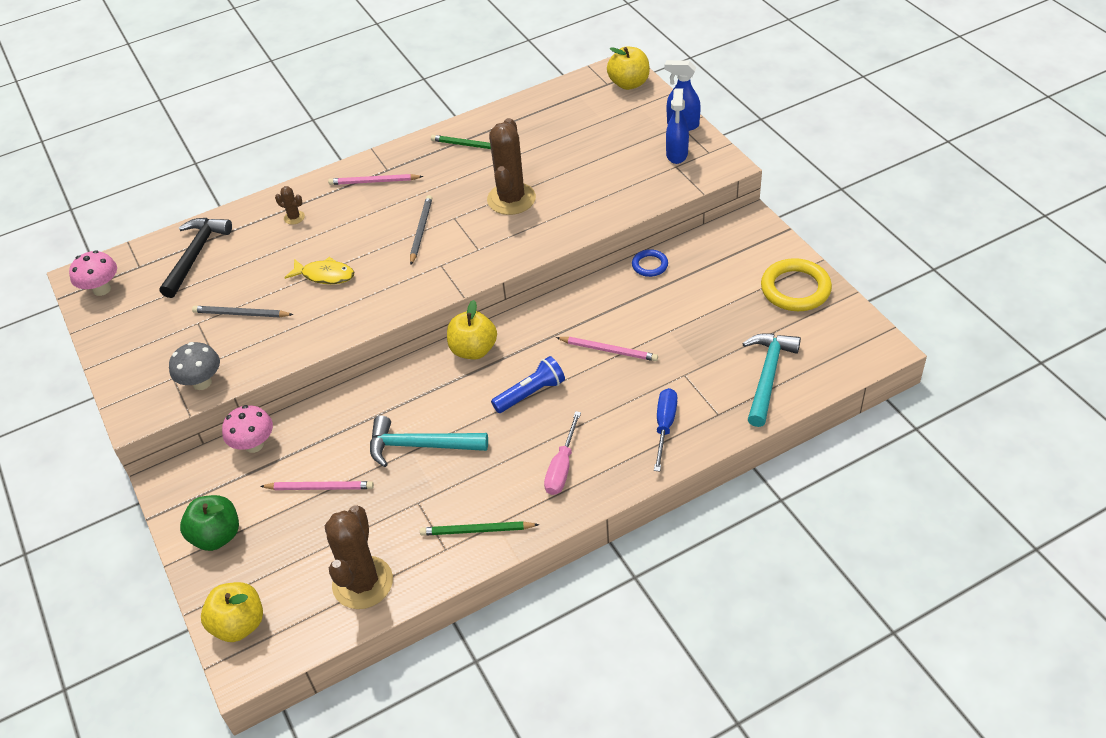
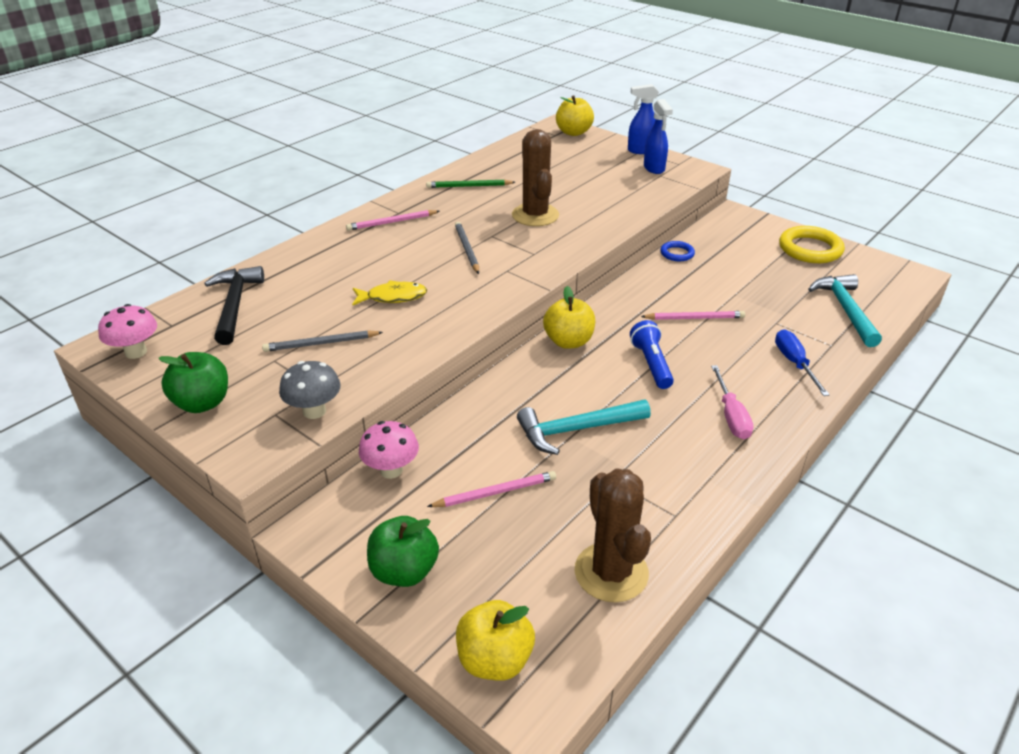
camera: 25 degrees left, 10 degrees down
brown cactus [275,186,305,225] -> none
green pencil [420,521,539,536] -> none
blue flashlight [491,356,565,413] -> blue flashlight turned 45 degrees counterclockwise [630,320,674,389]
none -> green apple [158,352,228,413]

